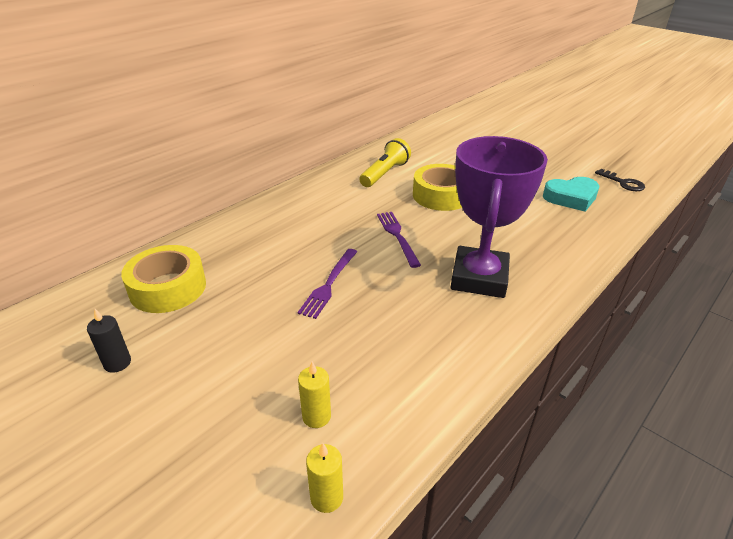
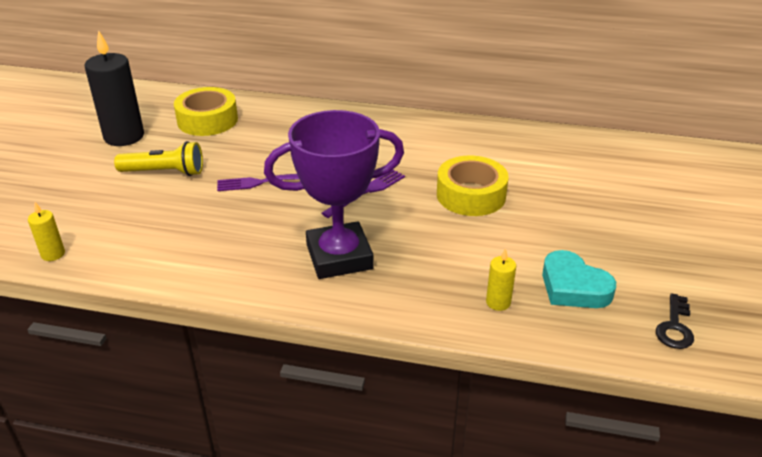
camera: 60 degrees right, 0 degrees up
black candle [87,309,131,373] -> black candle [85,30,144,146], size x2.13
yellow candle [298,362,331,428] -> yellow candle moved to [486,248,516,311]
yellow flashlight [359,138,411,187] -> yellow flashlight moved to [114,141,203,176]

